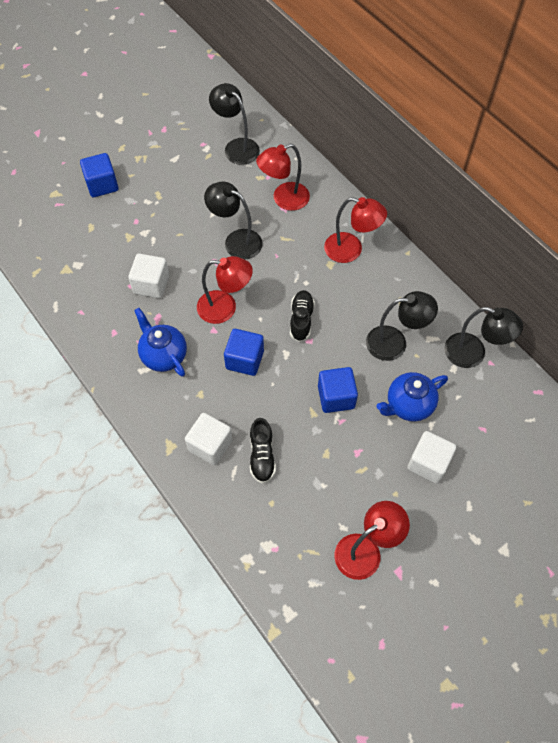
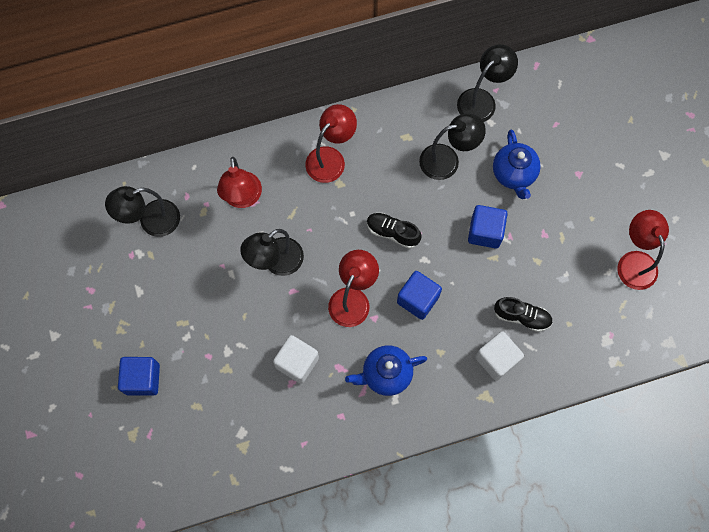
camera: 70 degrees left, 10 degrees up
black lamp [366,291,438,361] -> black lamp turned 60 degrees clockwise [419,113,486,180]
white cube [407,431,456,484] -> none

